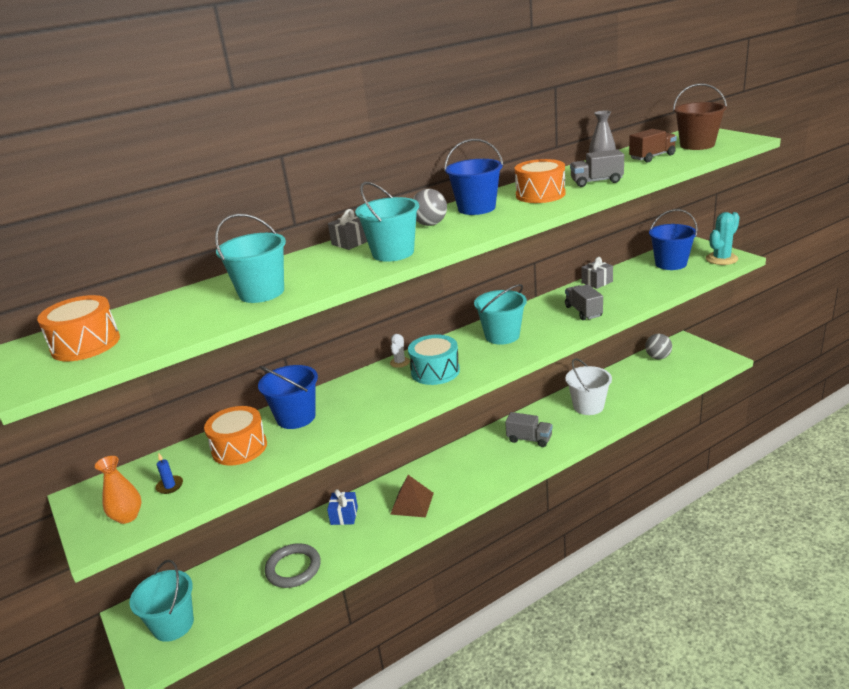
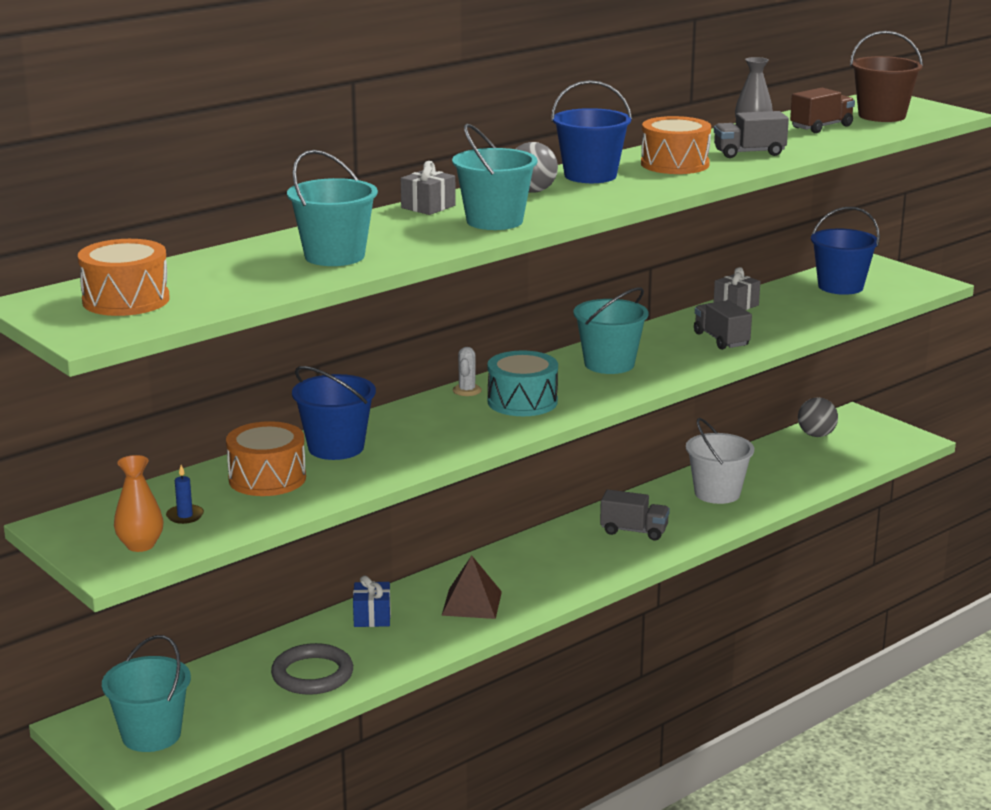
camera: 10 degrees left, 5 degrees down
turquoise cactus [706,212,740,265] -> none

